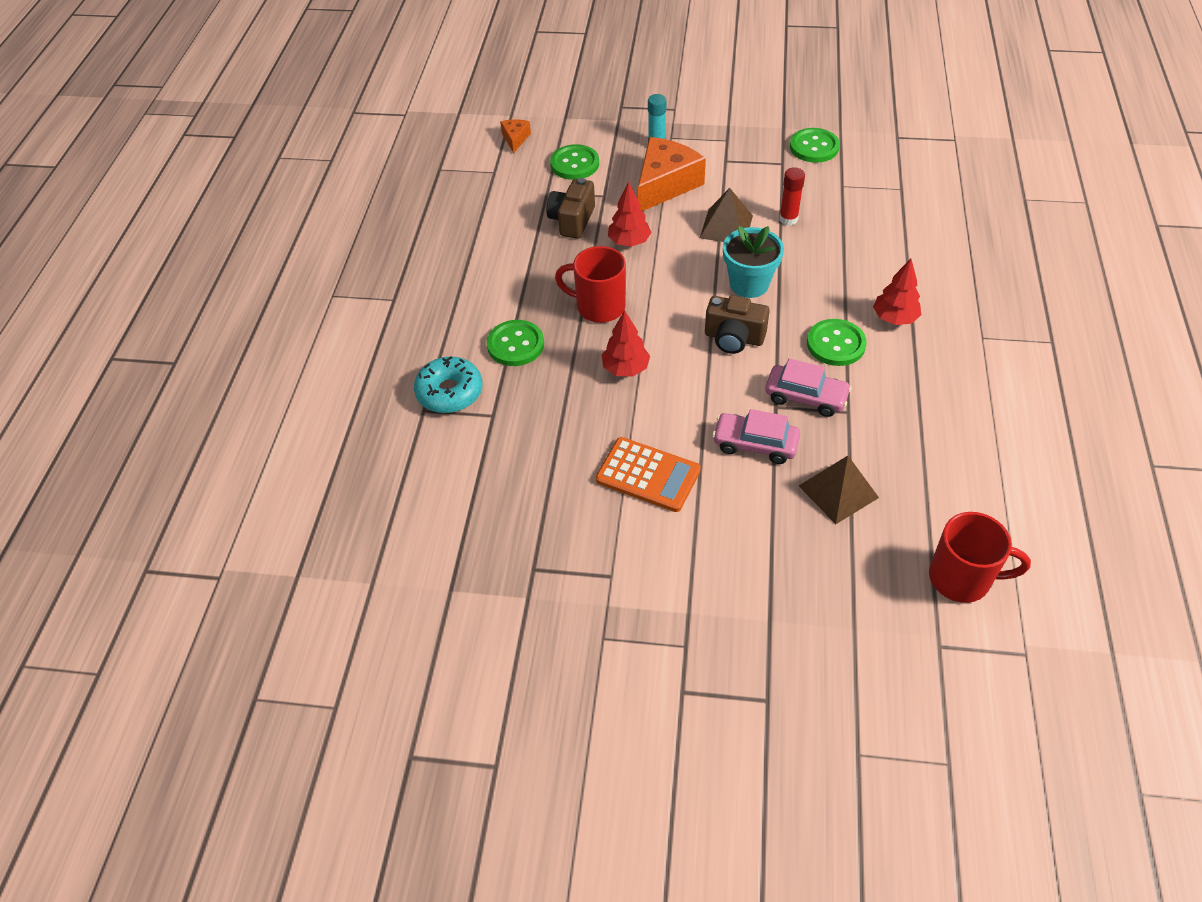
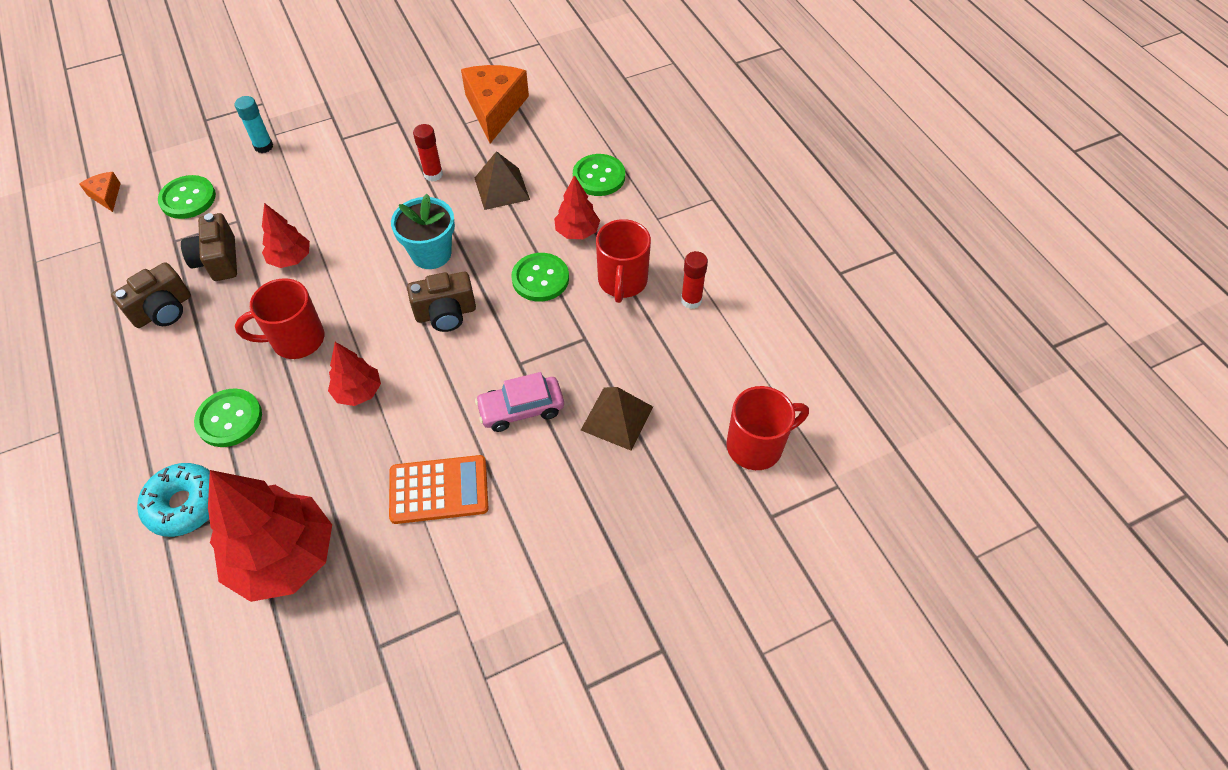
camera: 35 degrees left, 5 degrees up
orange cheese [638,137,706,211] -> orange cheese moved to [461,65,529,143]
brown pyramid [700,188,753,242] -> brown pyramid moved to [475,151,530,210]
pink car [765,359,852,417] -> none
green button [790,128,840,163] -> green button moved to [573,154,625,196]
none -> brown camera [111,262,191,328]
none -> red tree [208,470,332,602]
none -> red mug [596,219,651,303]
none -> red glue stick [681,251,708,309]

